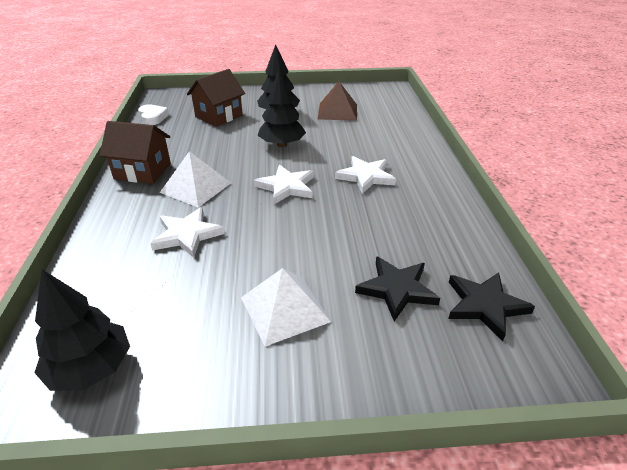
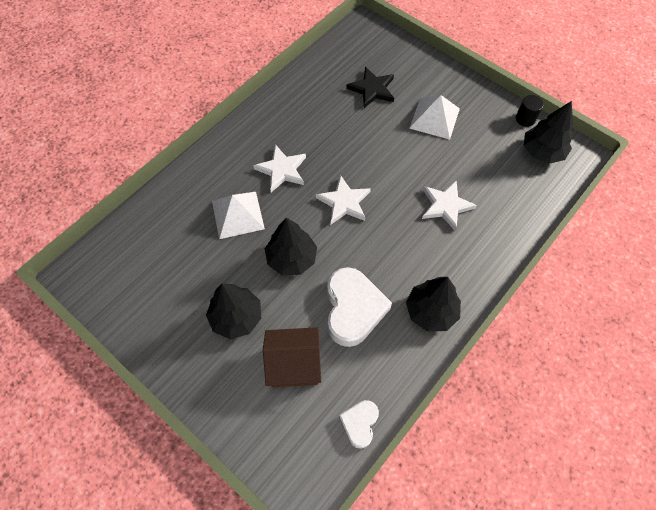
camera: 135 degrees left, 25 degrees up
brown house [100,121,171,184] -> black tree [406,277,461,332]
white pyramid [160,151,231,208] -> white pyramid moved to [212,192,265,239]
brown pyramid [318,81,357,121] -> none
black star [448,273,535,341] -> none
none -> white heart [327,267,392,347]
none -> black cylinder [516,95,544,127]

